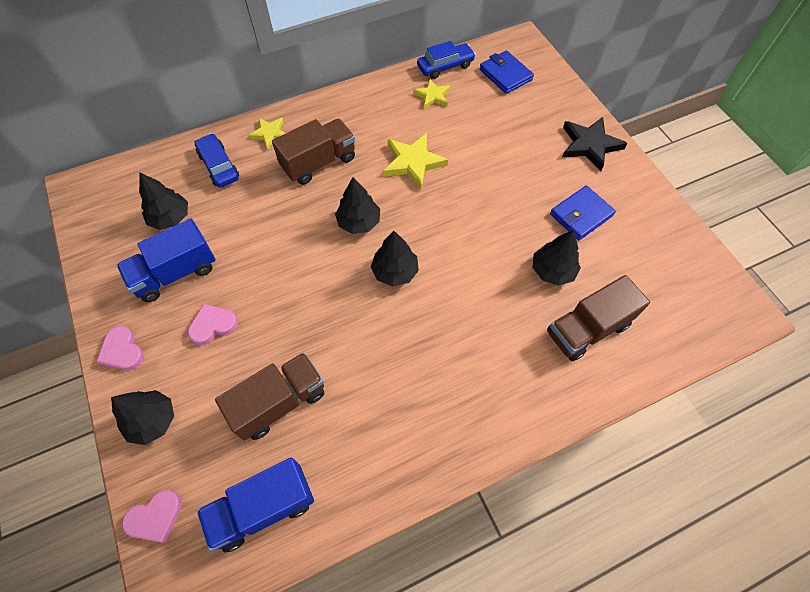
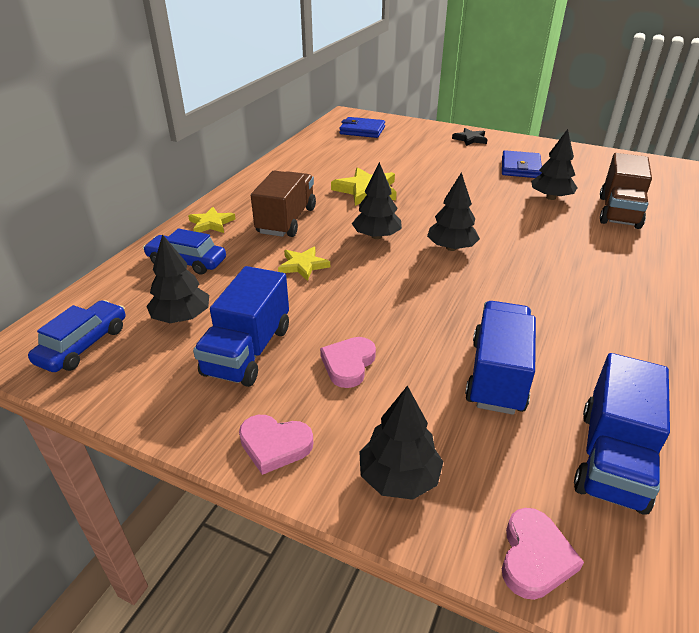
camera: 40 degrees left, 25 degrees down
brown truck [215,352,324,441] -> blue truck [465,301,536,415]
yellow star [413,79,451,109] -> yellow star moved to [278,247,330,281]
blue car [417,41,476,79] -> blue car moved to [28,300,125,372]
black star [562,117,627,171] -> black star [452,128,488,146], size x0.62

